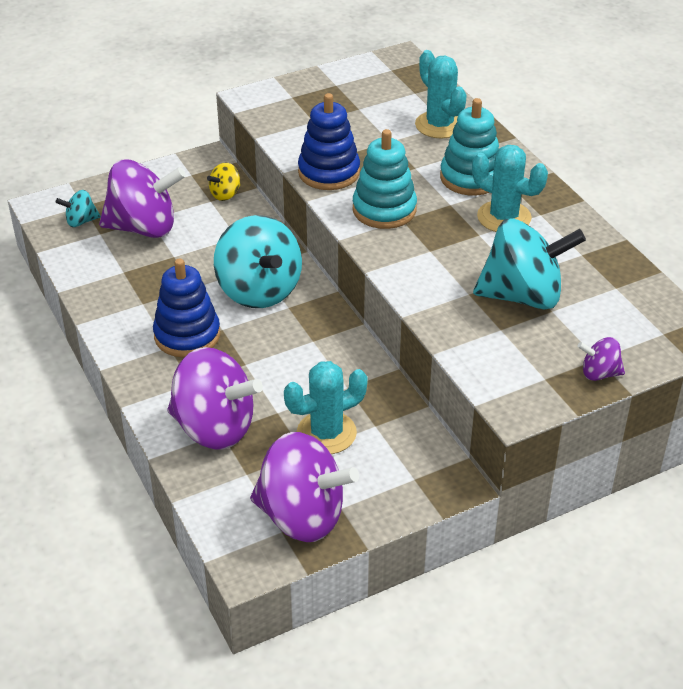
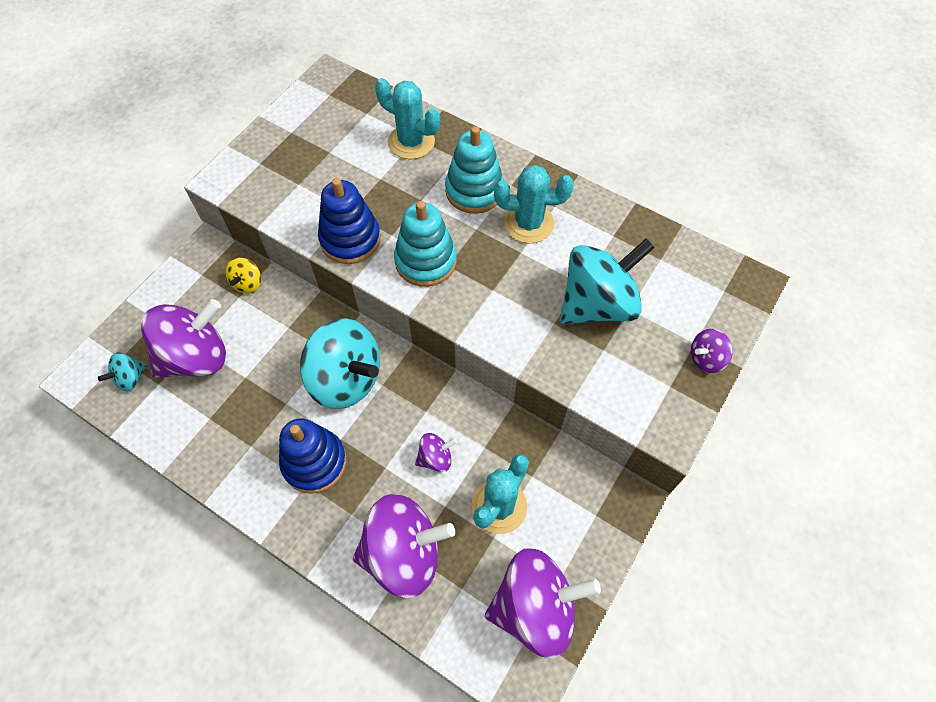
camera: 30 degrees left, 20 degrees up
none -> purple spinning top [415,433,457,472]

